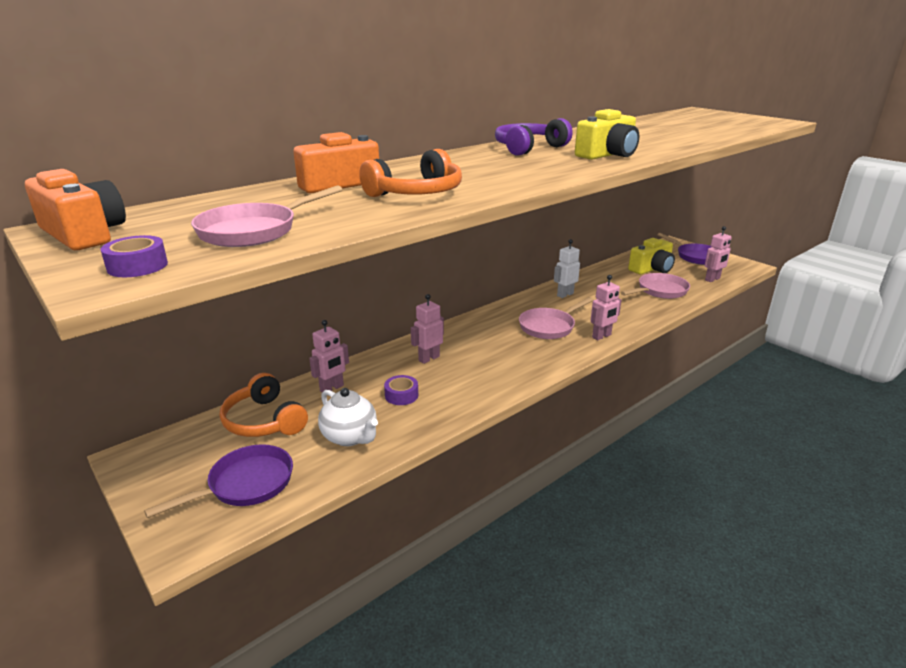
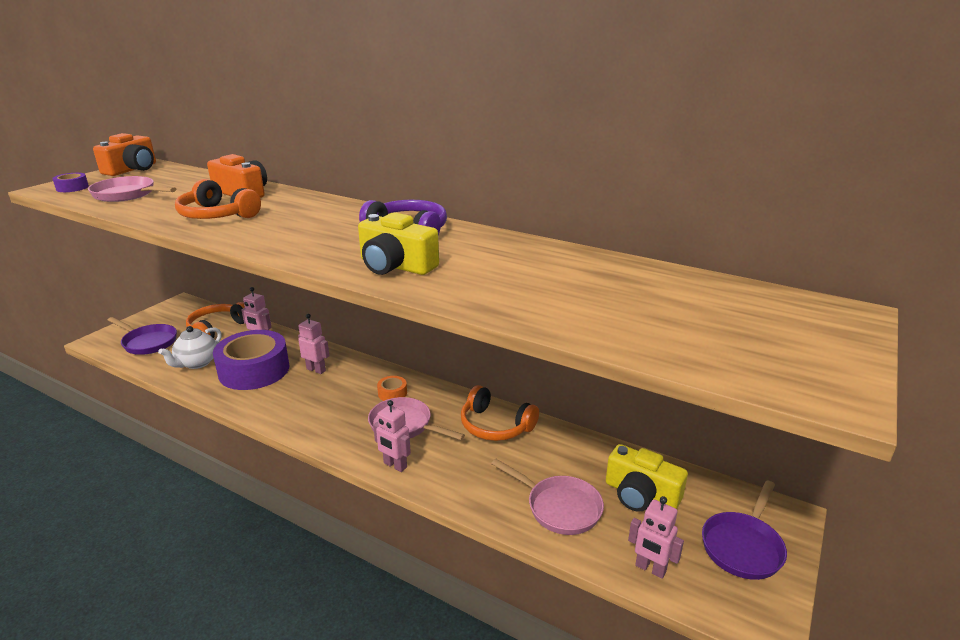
camera: 70 degrees right, 0 degrees up
purple tape [384,375,418,405] -> purple tape [213,330,290,390], size x2.48
white robot [554,239,580,298] -> orange headphones [461,385,539,441]
none -> orange tape [377,376,407,401]

